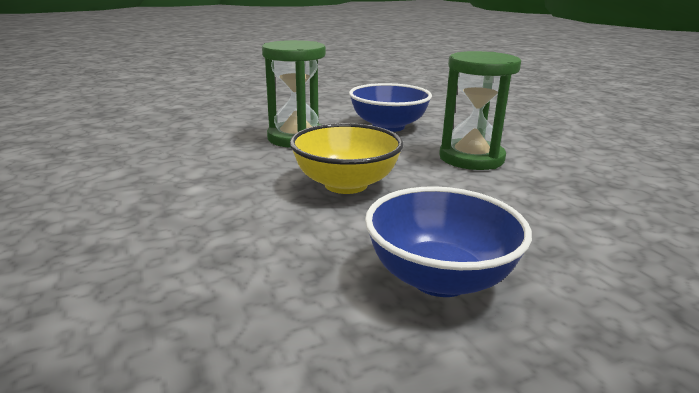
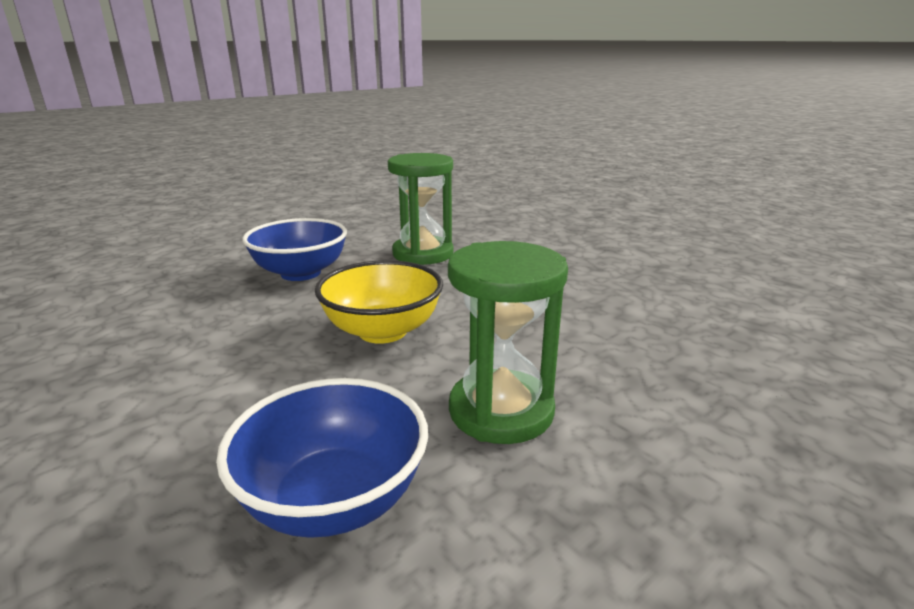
camera: 165 degrees right, 0 degrees up
green hourglass [439,51,521,170] -> green hourglass moved to [388,153,454,265]

